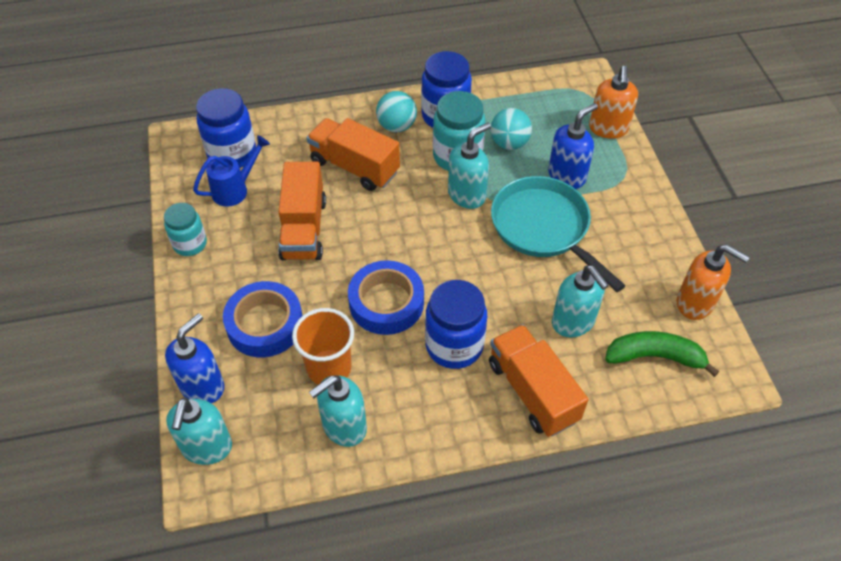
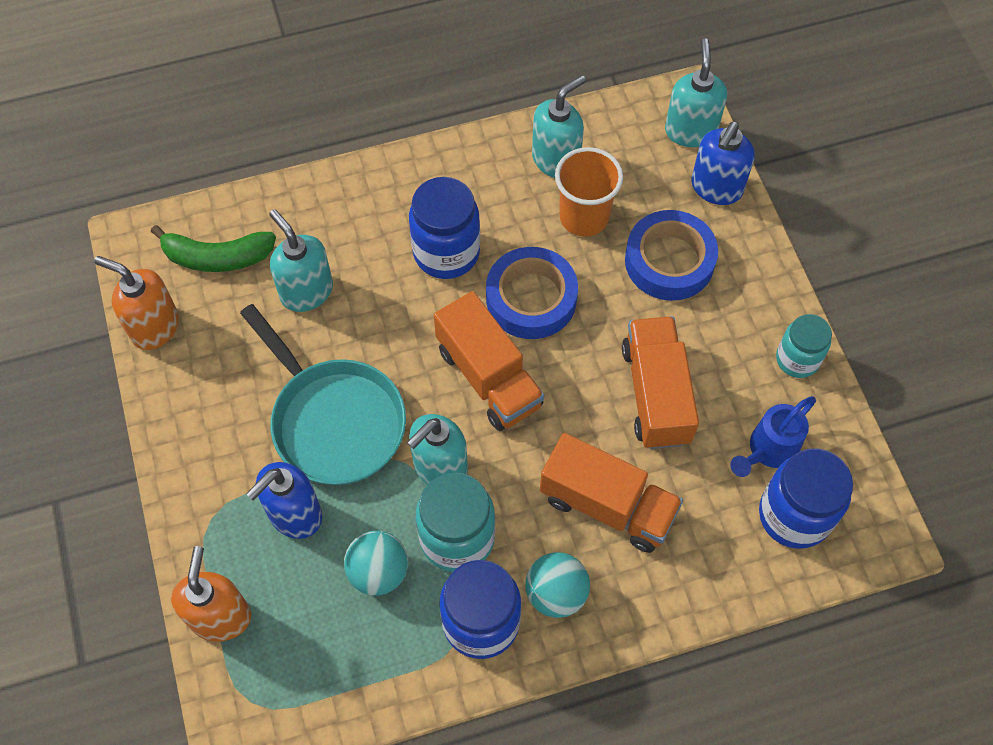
camera: 175 degrees right, 10 degrees up
orange truck [489,324,588,437] -> orange truck moved to [434,291,544,431]

